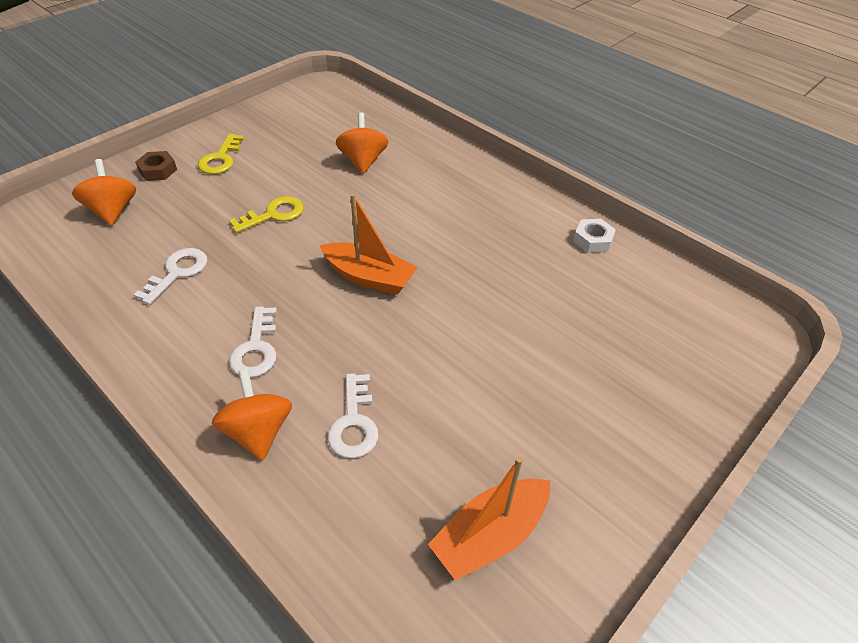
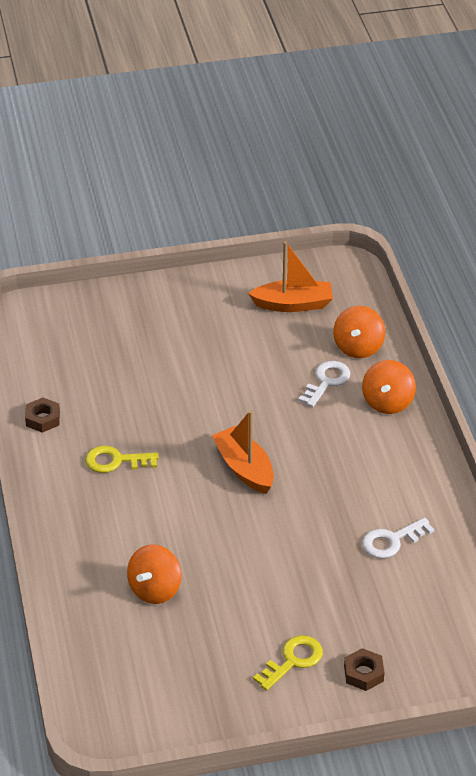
camera: 145 degrees left, 5 degrees down
orange spinning top [72,159,136,226] -> orange spinning top moved to [333,306,385,358]
yellow key [229,196,304,233] -> yellow key moved to [85,446,159,473]
white key [229,307,277,378] -> none
white nut [573,219,616,253] -> brown nut [25,398,60,433]

